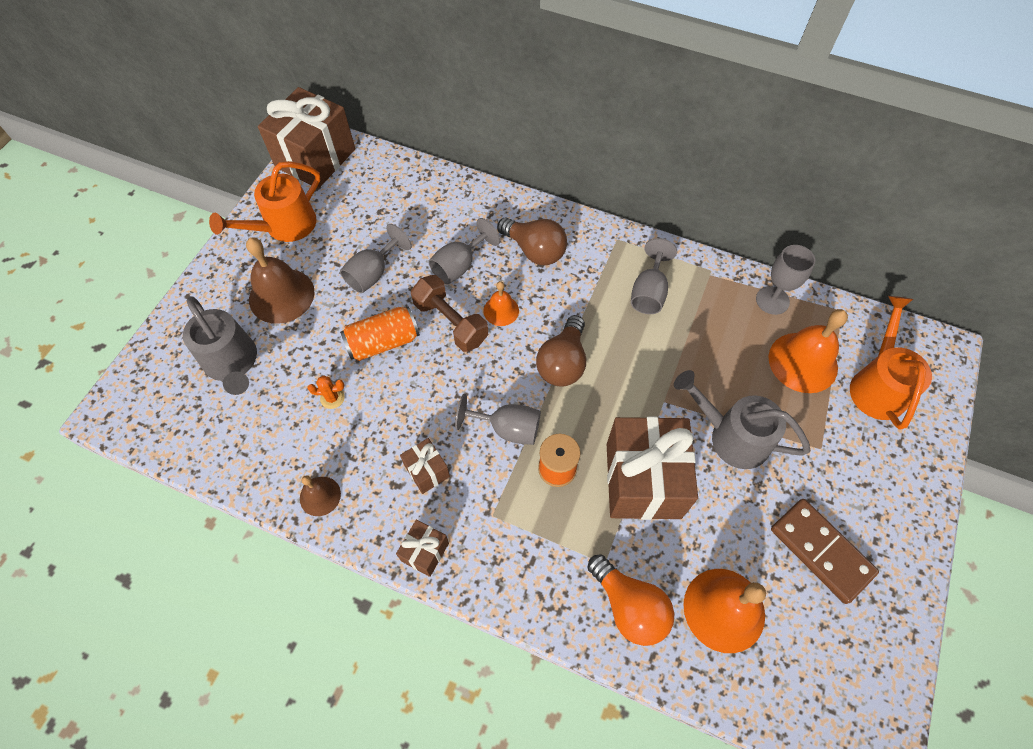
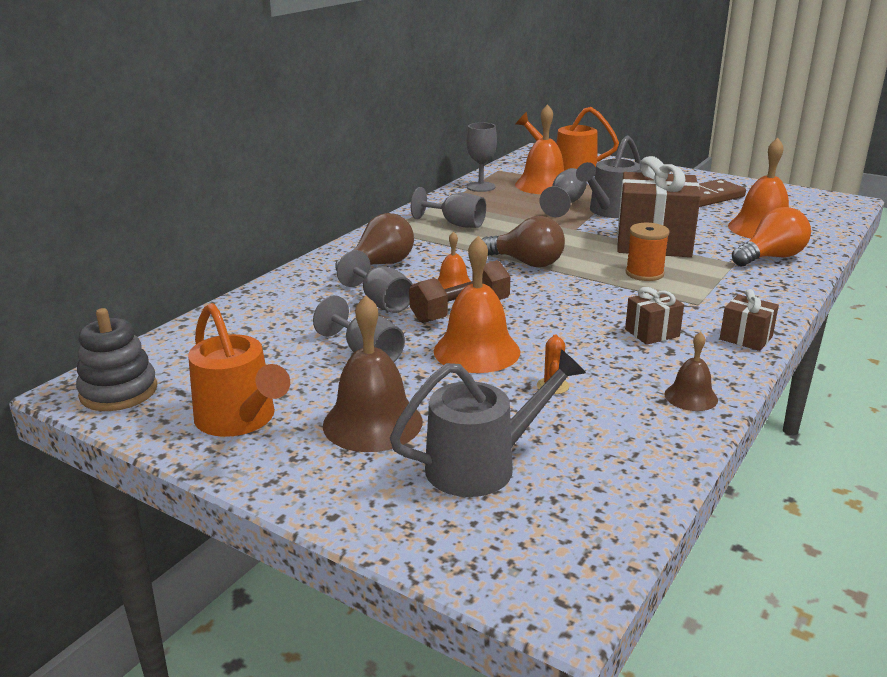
camera: 80 degrees left, 35 degrees down
brown gift [258,87,355,188] -> grey stacking toy [76,308,157,411]
orange can [340,306,420,361] -> orange bell [434,236,521,373]
grey goblet [455,394,541,445] -> grey goblet moved to [539,168,587,217]

